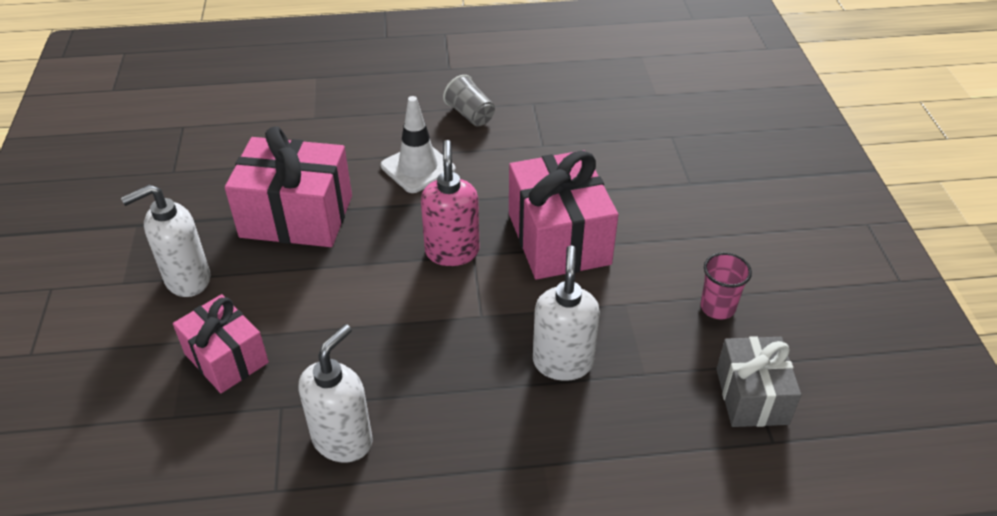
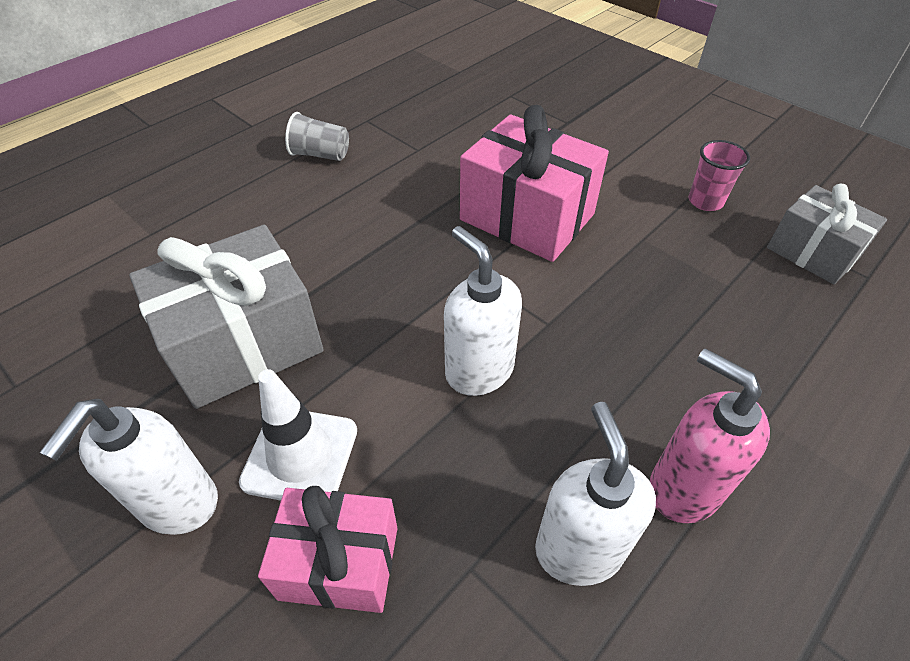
camera: 40 degrees left, 5 degrees up
pink gift [225,127,352,247] -> grey gift [129,225,324,409]
white traffic cone [381,96,456,193] -> white traffic cone moved to [239,369,357,501]
pink soap dispenser [421,140,479,266] -> pink soap dispenser moved to [650,348,770,523]
white soap dispenser [533,245,600,381] -> white soap dispenser moved to [444,226,522,396]

